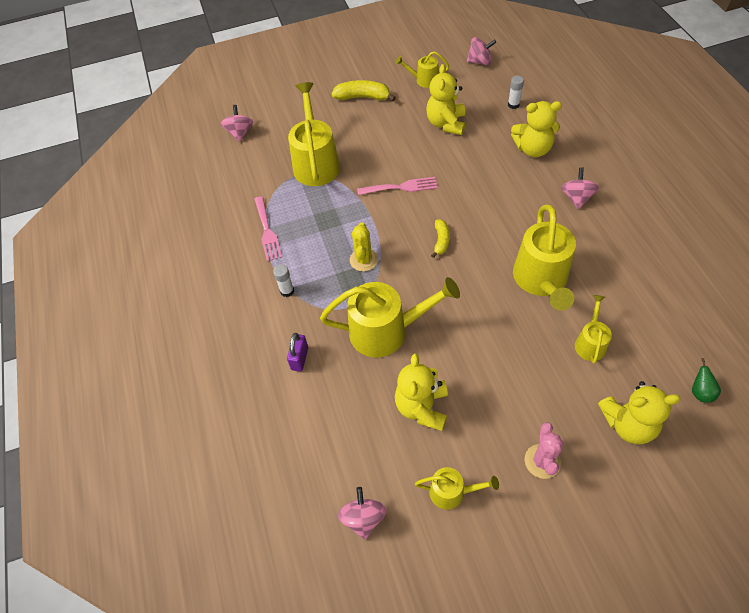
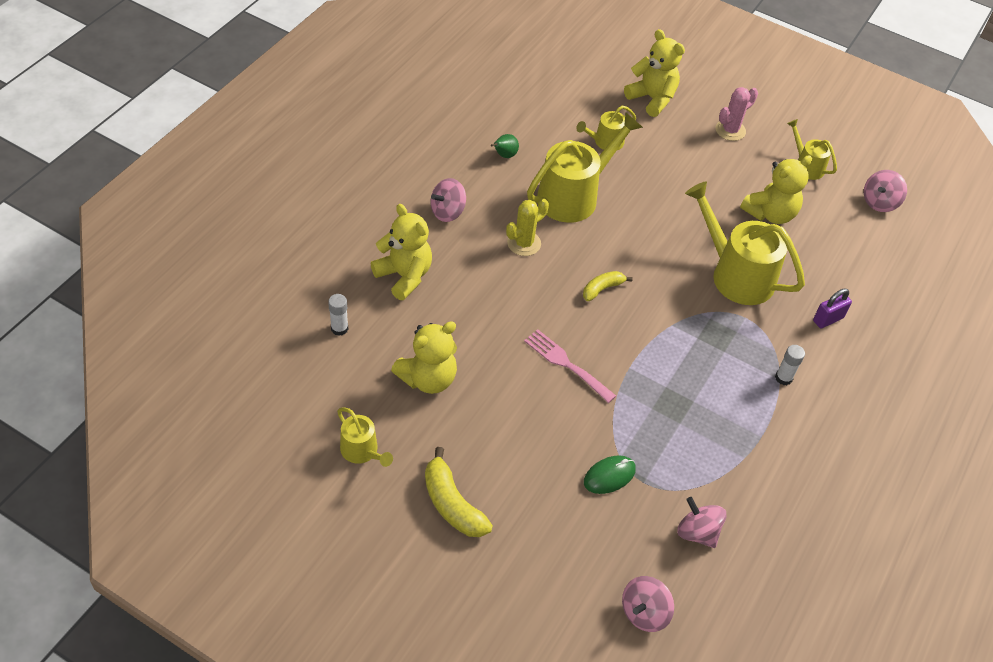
camera: 140 degrees left, 5 degrees down
pink fork [254,196,282,261] -> none
yellow watering can [288,82,340,186] -> green mouse [584,455,636,494]
yellow cactus [350,223,378,271] -> yellow cactus moved to [506,199,549,256]
pink spinning top [467,37,496,65] -> pink spinning top moved to [677,497,726,548]
green pear [692,358,721,403] -> green pear moved to [491,134,519,158]

